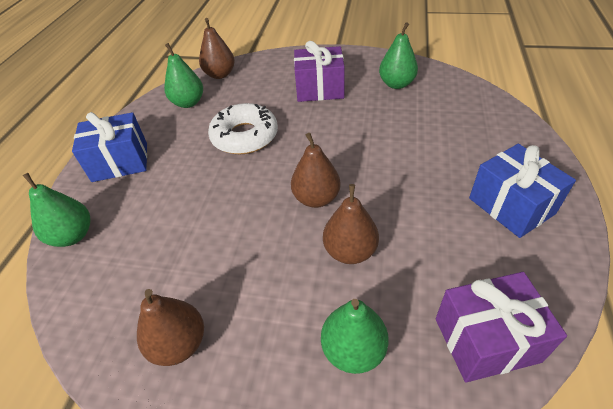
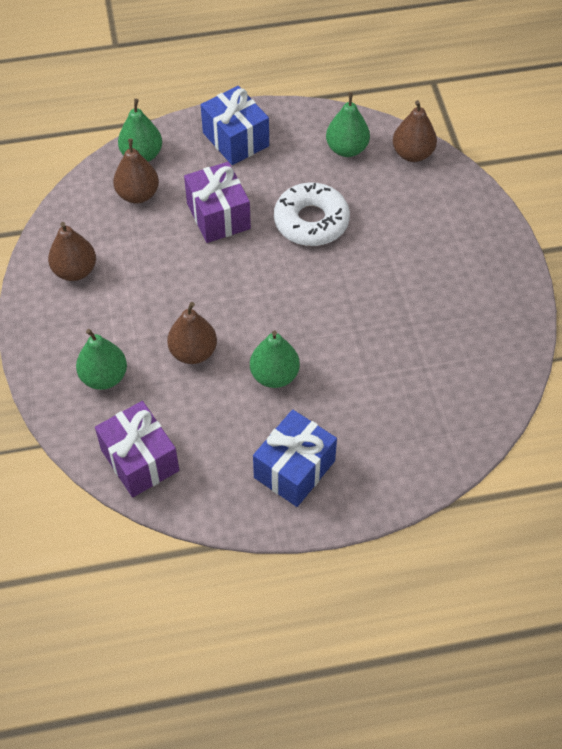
camera: 65 degrees right, 10 degrees up
brown pear [291,133,341,208] -> brown pear moved to [113,139,159,203]
purple gift [294,41,345,102] -> purple gift moved to [184,162,251,243]
green pear [379,22,418,89] -> green pear moved to [250,330,300,388]

